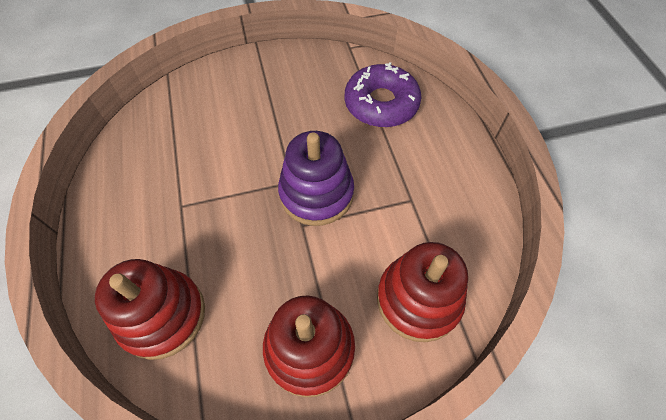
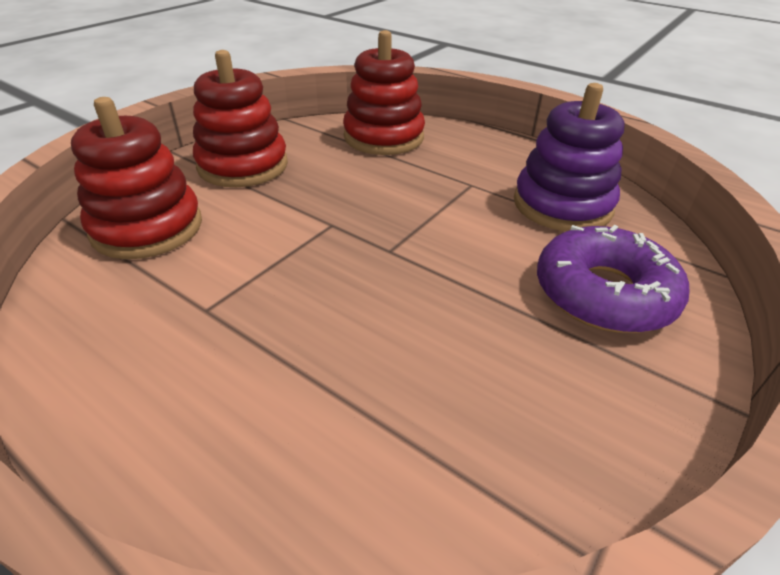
camera: 140 degrees right, 20 degrees down
purple stacking toy [278,131,354,226] -> purple stacking toy moved to [514,83,625,232]
purple donut [345,62,421,127] -> purple donut moved to [537,225,689,333]

